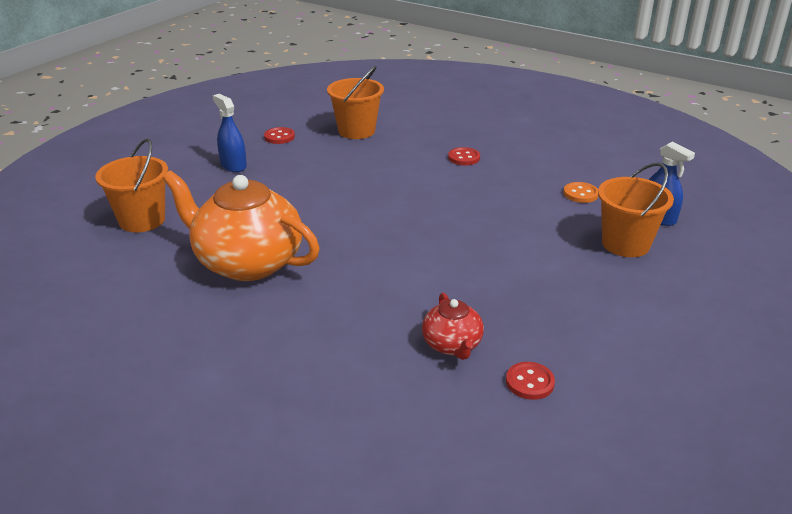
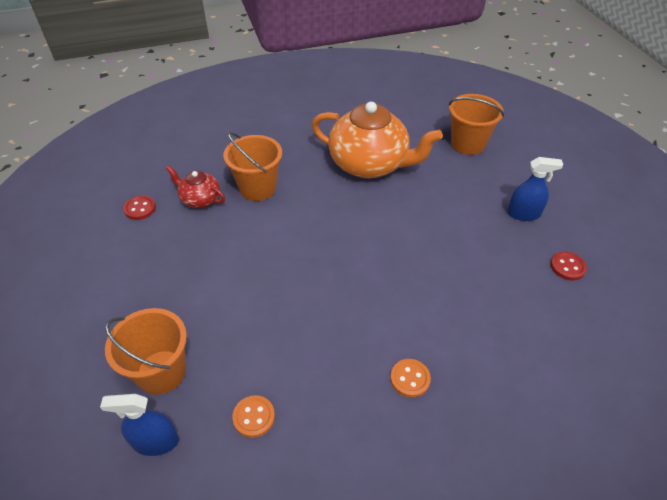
camera: 130 degrees right, 15 degrees up
orange teapot [162,171,320,281] -> orange teapot turned 45 degrees clockwise [312,102,443,178]
orange bucket [327,66,384,139] -> orange bucket moved to [223,132,282,201]
red button [448,147,480,166] -> orange button [390,359,431,397]

